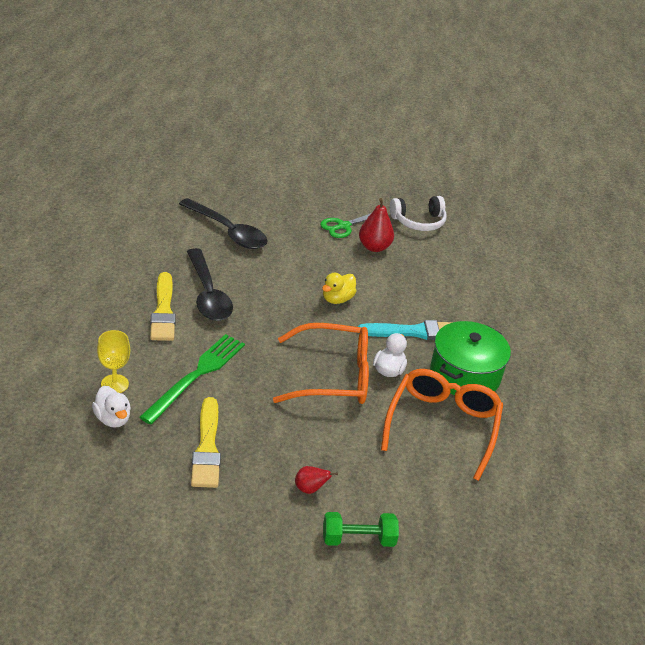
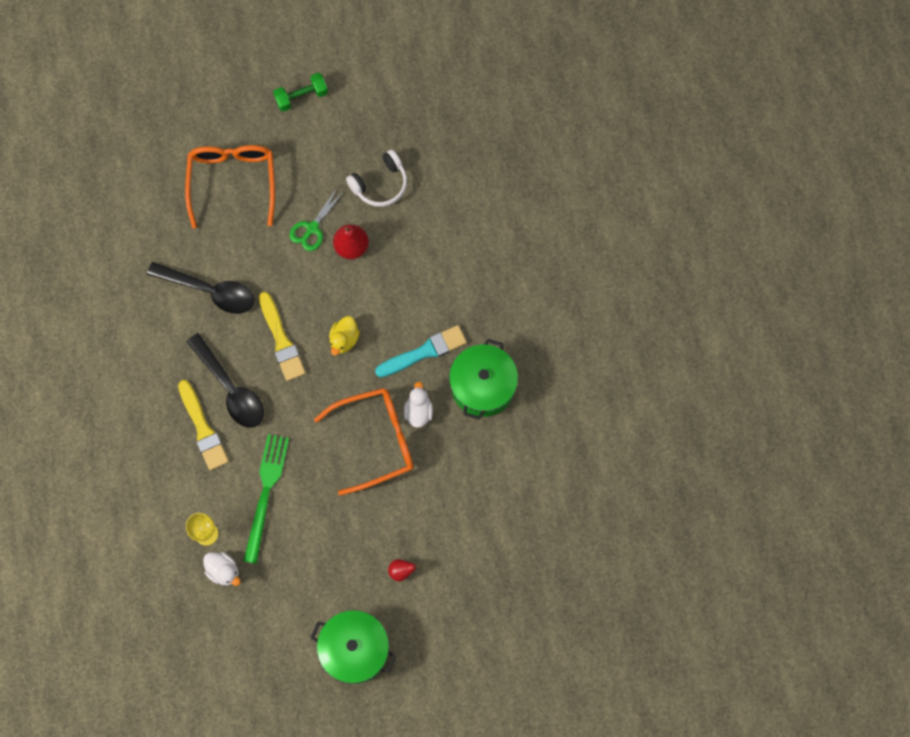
camera: 15 degrees left, 35 degrees up
yellow brush [191,397,221,488] -> yellow brush moved to [259,292,306,381]
green dumbbell [323,512,399,547] -> green dumbbell moved to [273,73,328,112]
orange glasses [381,369,503,481] -> orange glasses moved to [185,145,275,229]
none -> green pot [310,610,396,684]

